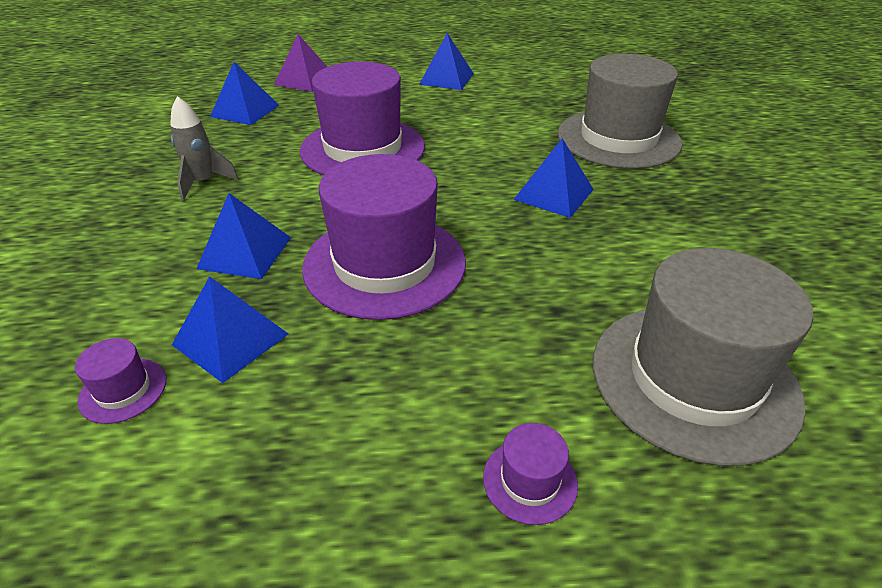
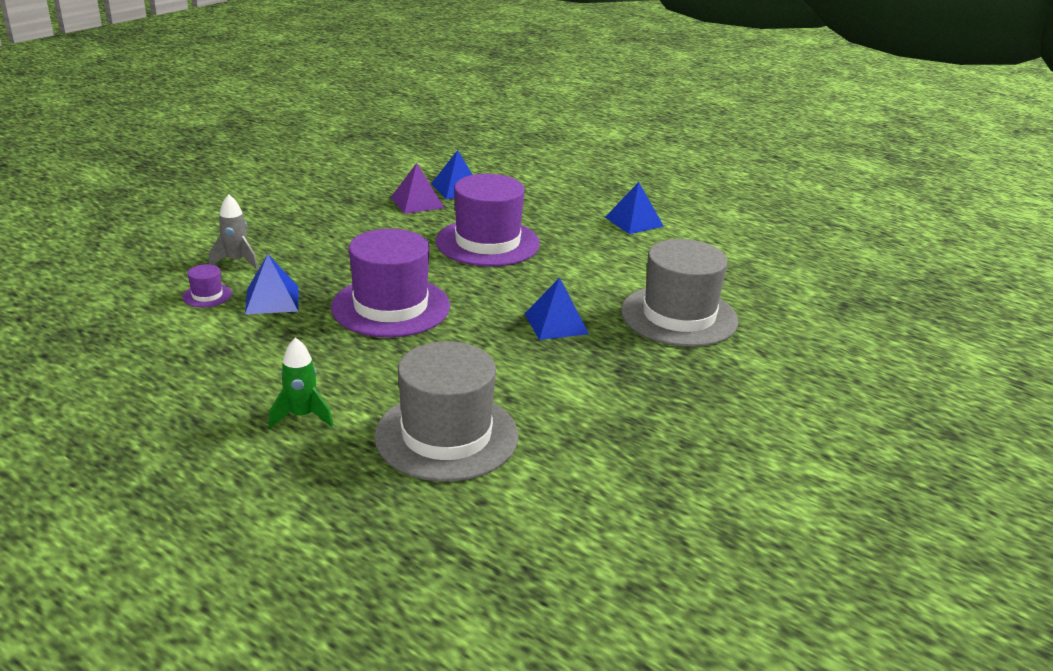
camera: 40 degrees right, 10 degrees down
grey rocket [170,96,239,201] -> grey rocket moved to [209,194,258,269]
blue pyramid [196,193,291,279] -> none
purple pyramid [274,34,327,92] -> purple pyramid moved to [391,163,444,214]
purple hat [483,423,578,525] -> green rocket [269,337,333,428]

